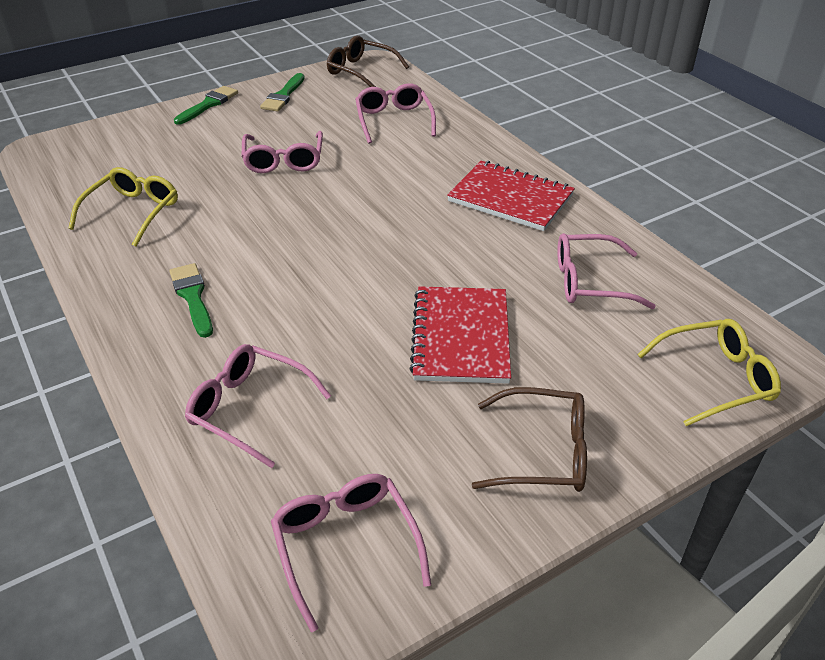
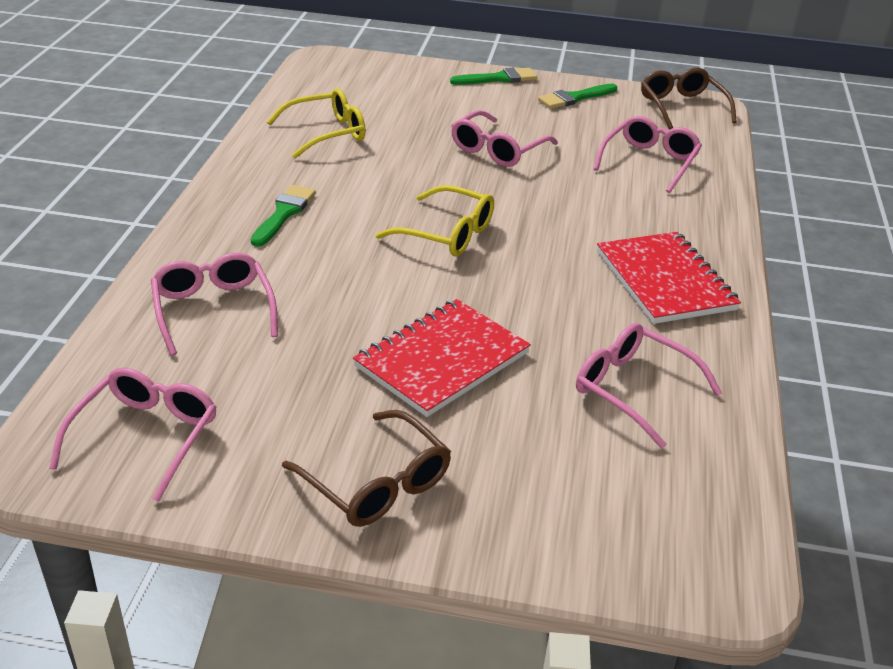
camera: 40 degrees right, 5 degrees down
yellow glasses [637,319,781,426] -> yellow glasses moved to [375,185,494,256]

